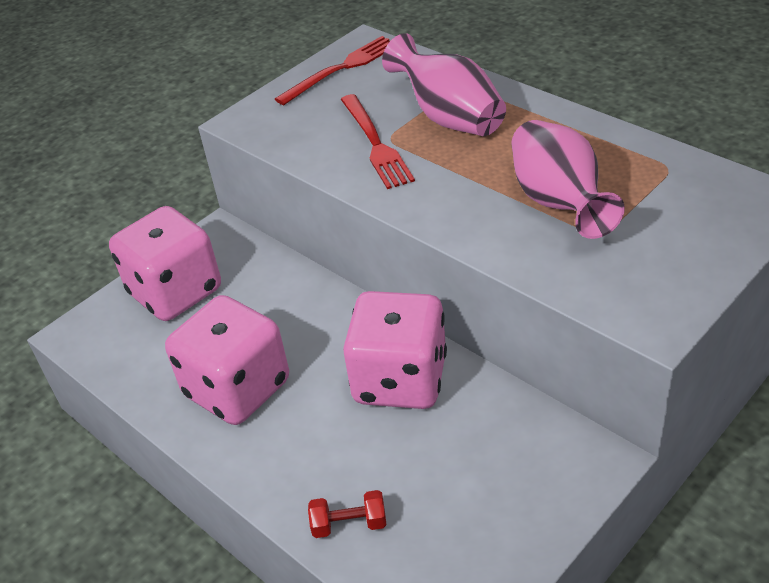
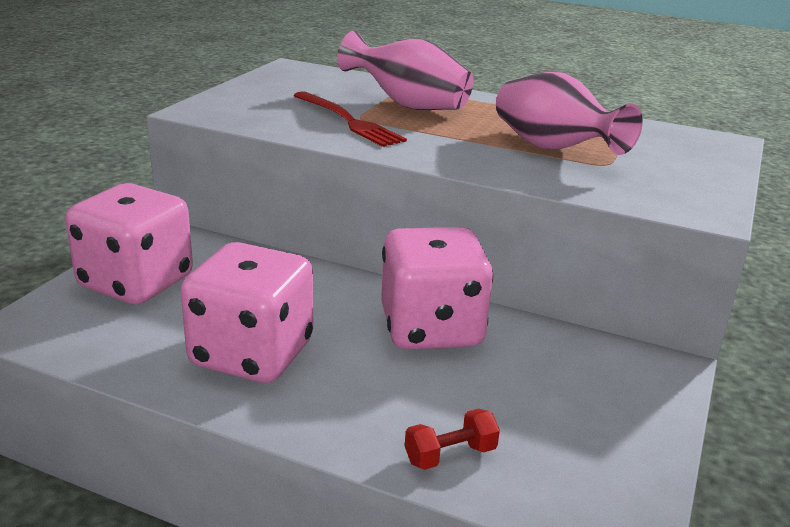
camera: 25 degrees left, 15 degrees down
red fork [275,36,390,105] -> none

